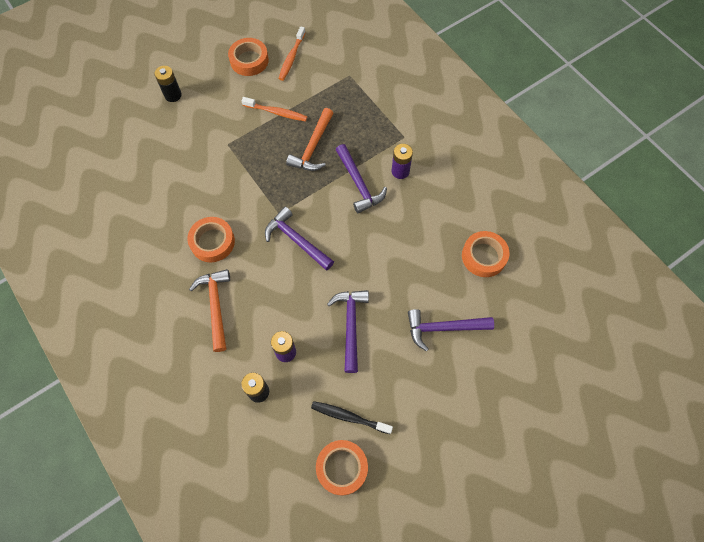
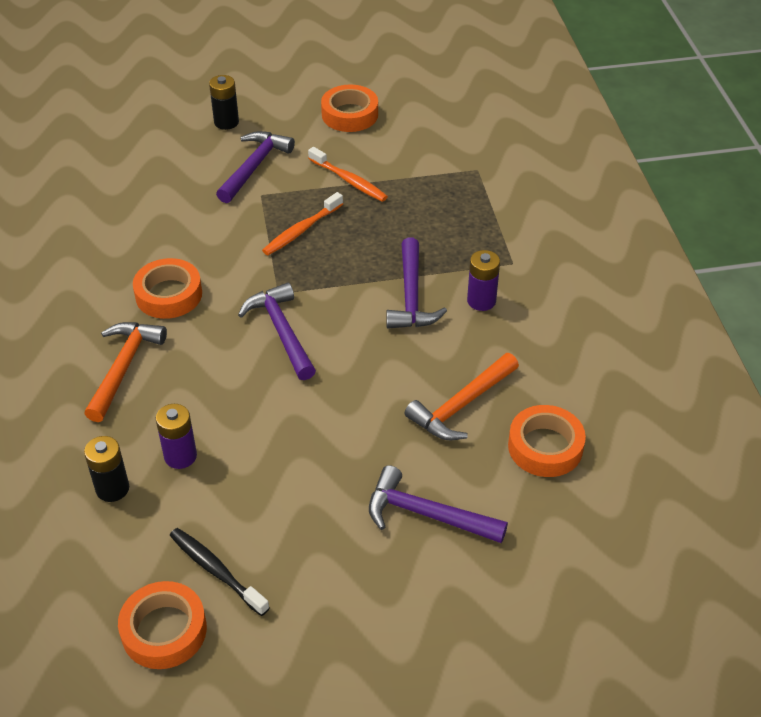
camera: 25 degrees right, 20 degrees down
orange toothbrush [278,26,306,81] -> orange toothbrush moved to [262,192,343,255]
orange hammer [286,108,333,171] -> orange hammer moved to [404,353,519,440]
purple hammer [327,290,369,373] -> purple hammer moved to [216,131,295,203]

